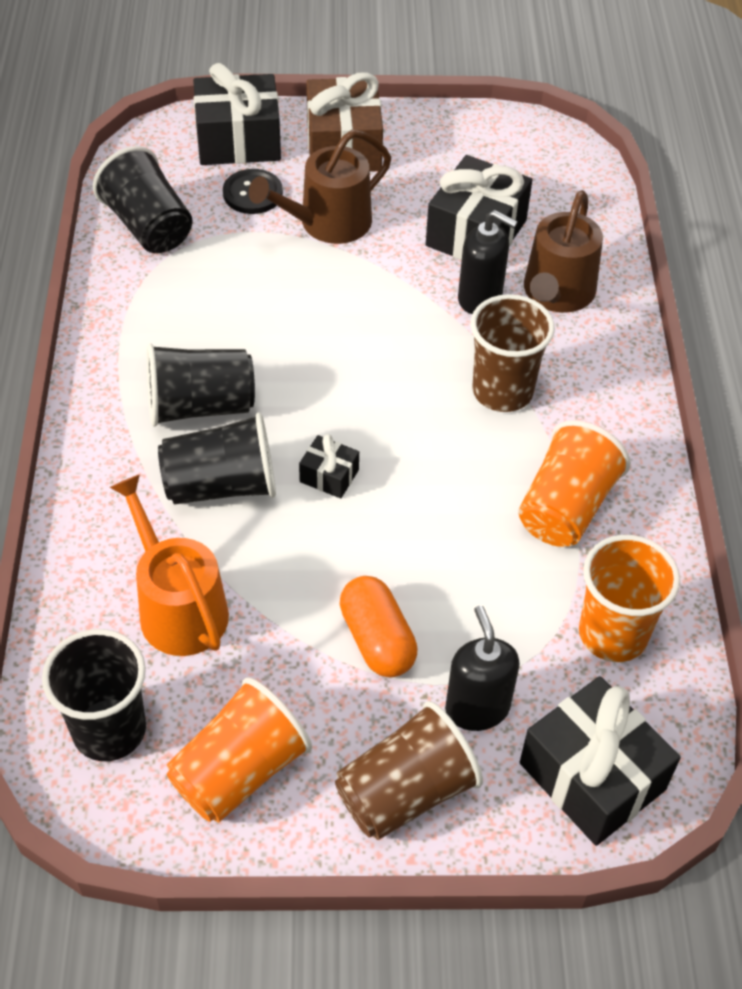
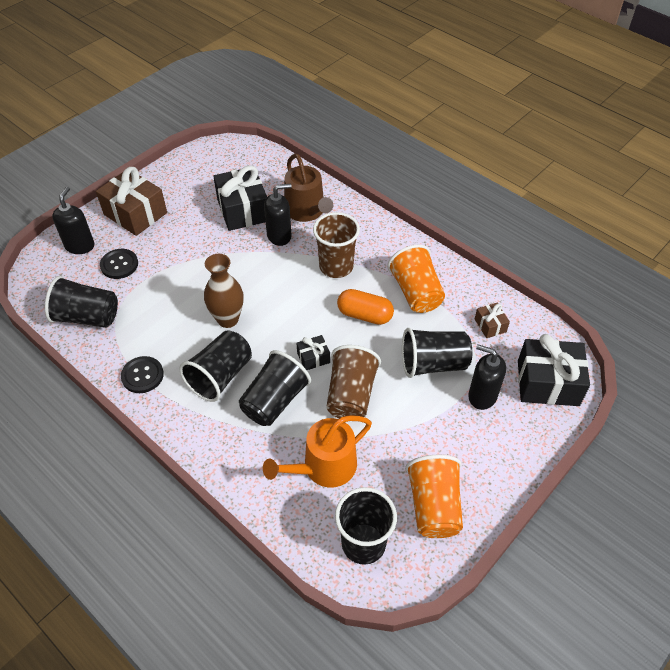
camera: 45 degrees left, 0 degrees up
orange watering can [109,474,229,656] -> orange watering can turned 45 degrees counterclockwise [263,415,372,487]
black gift [193,63,281,165] -> black soap dispenser [52,187,94,254]
brown watering can [249,130,391,244] -> none
brown cup [335,701,483,840] -> brown cup moved to [326,345,381,419]
orange capsule [340,576,417,678] -> orange capsule moved to [337,289,394,325]
orange cup [579,535,680,662] -> brown gift [475,303,510,338]
none -> black button [121,356,164,393]
none -> brown vase [204,254,244,328]
none -> black cup [402,328,472,378]

